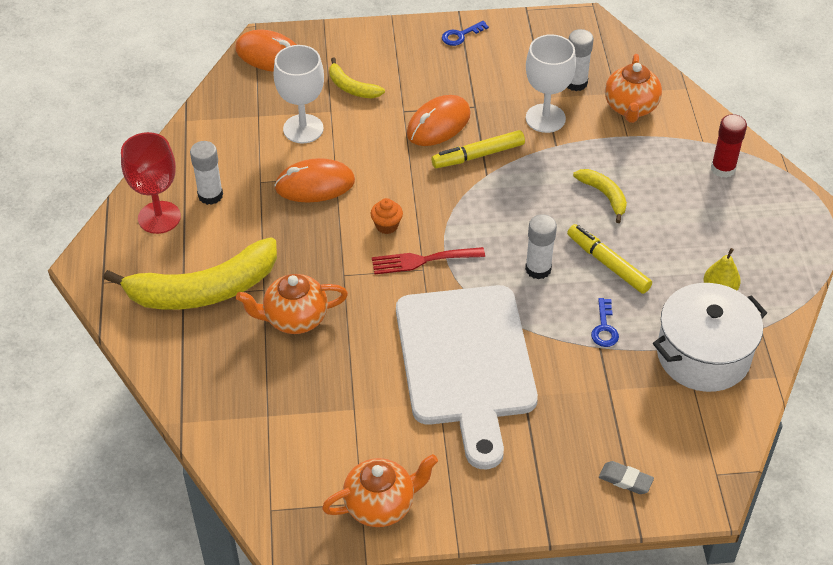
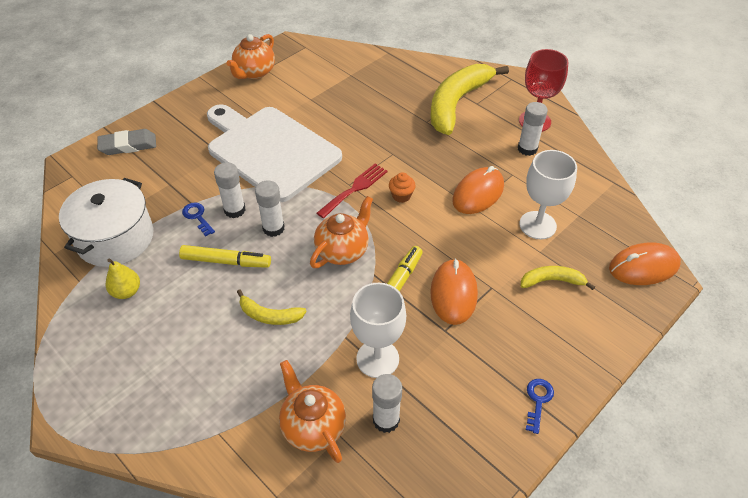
camera: 140 degrees right, 0 degrees up
orange teapot [236,274,348,334] -> orange teapot moved to [310,196,373,268]
grey eraser [599,461,654,494] -> grey eraser [97,129,156,155], size x1.57
red glue stick [711,114,747,178] -> none
none -> white glue stick [214,162,246,218]

